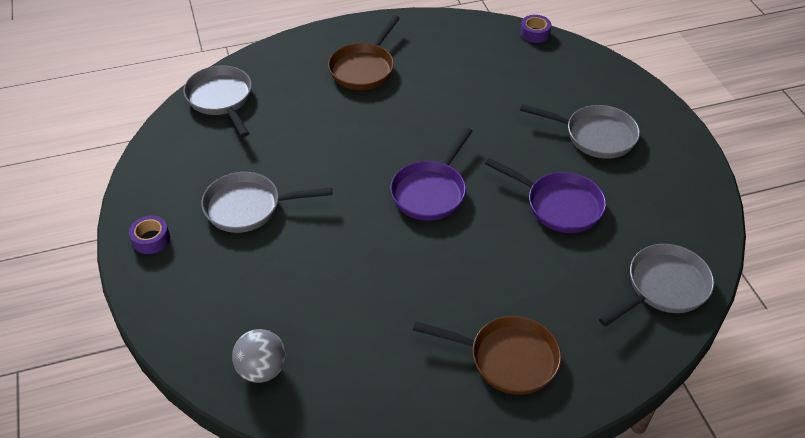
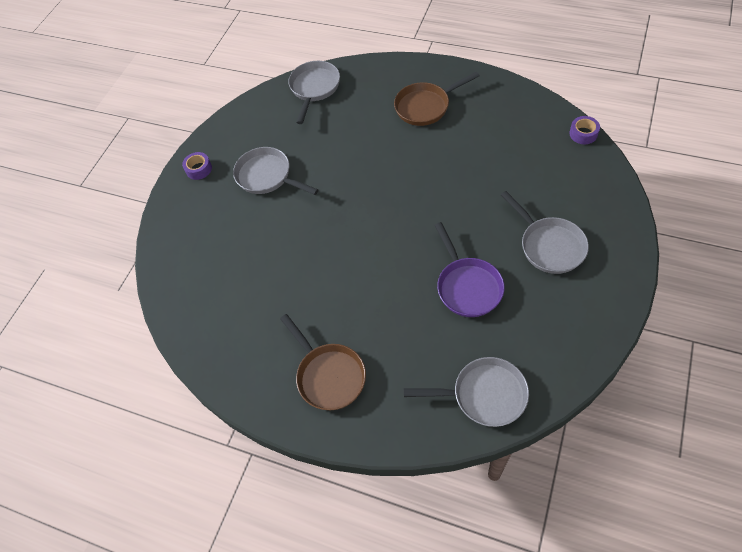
camera: 45 degrees right, 10 degrees up
grey ball [232,329,286,383] -> none
purple pan [390,127,472,221] -> none

